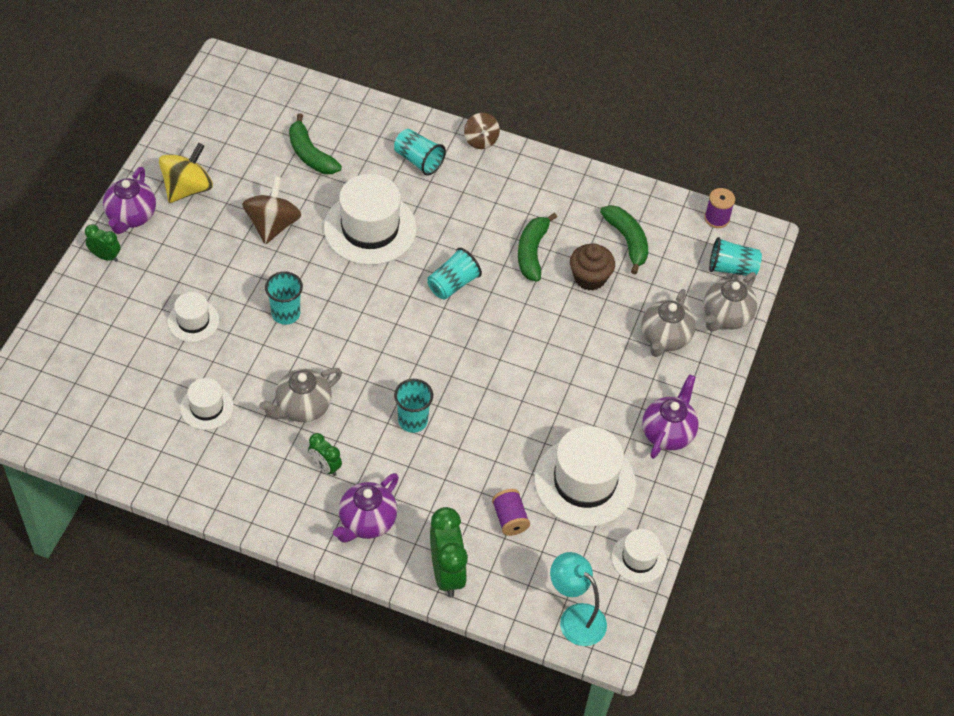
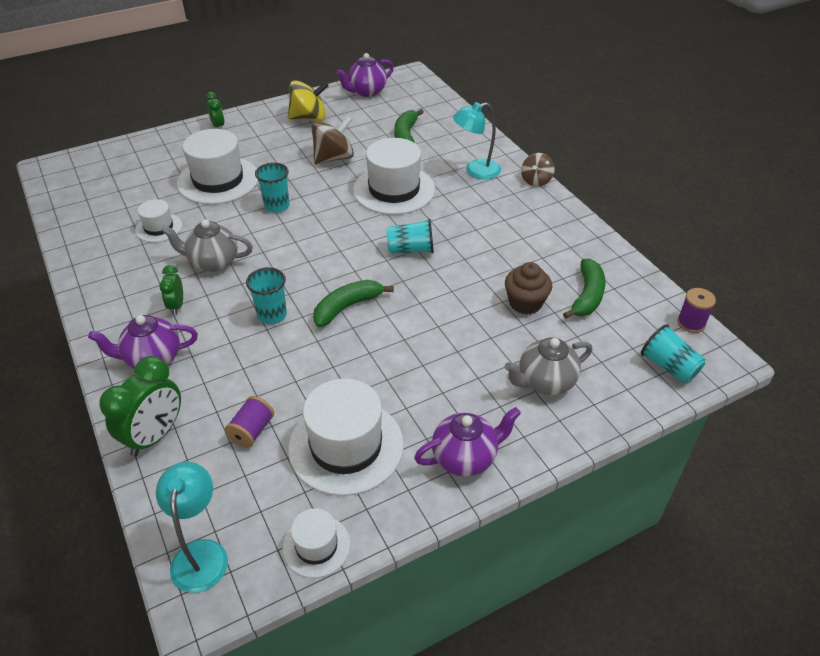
camera: 45 degrees right, 10 degrees down
purple teapot [103,167,156,234] -> purple teapot moved to [336,53,394,97]
white hat [168,292,219,342] -> white hat [177,129,258,205], size x1.89
turquoise cup [394,129,446,176] -> turquoise lamp [453,102,501,179]
green banana [518,213,557,282] -> green banana moved to [313,280,394,327]
grey teapot [704,272,757,331] -> none

